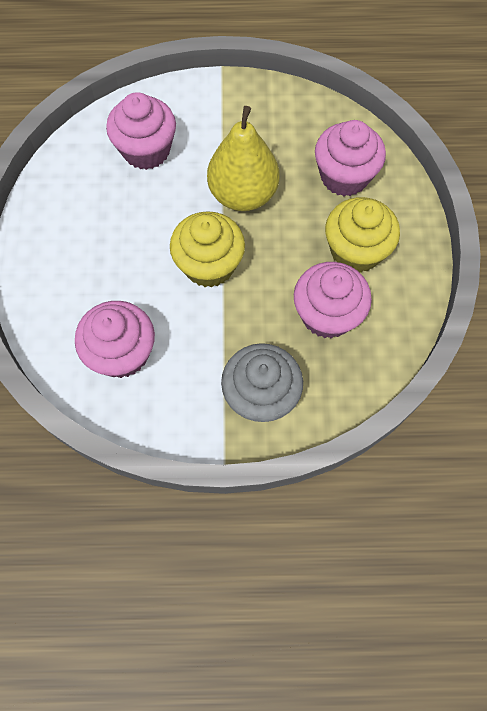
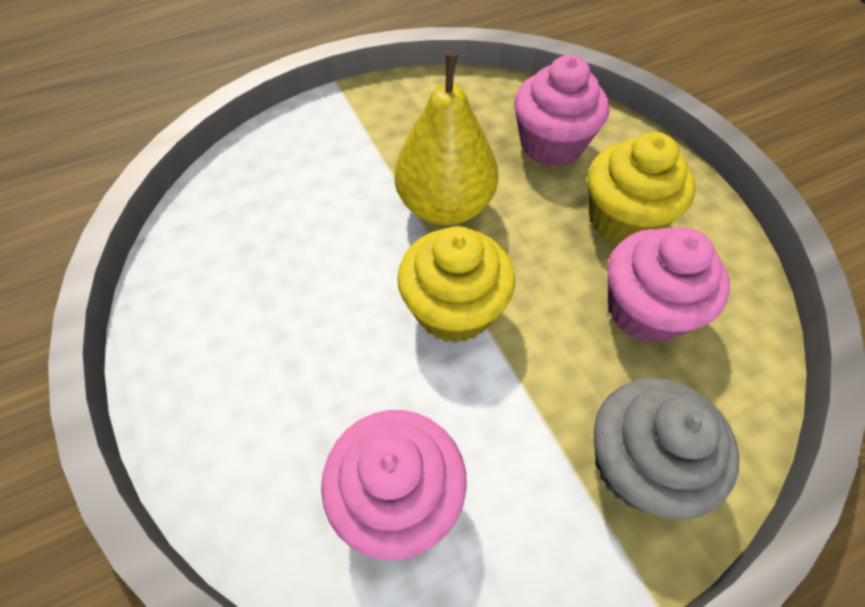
camera: 25 degrees left, 10 degrees down
pink cupcake [106,92,176,170] -> none

